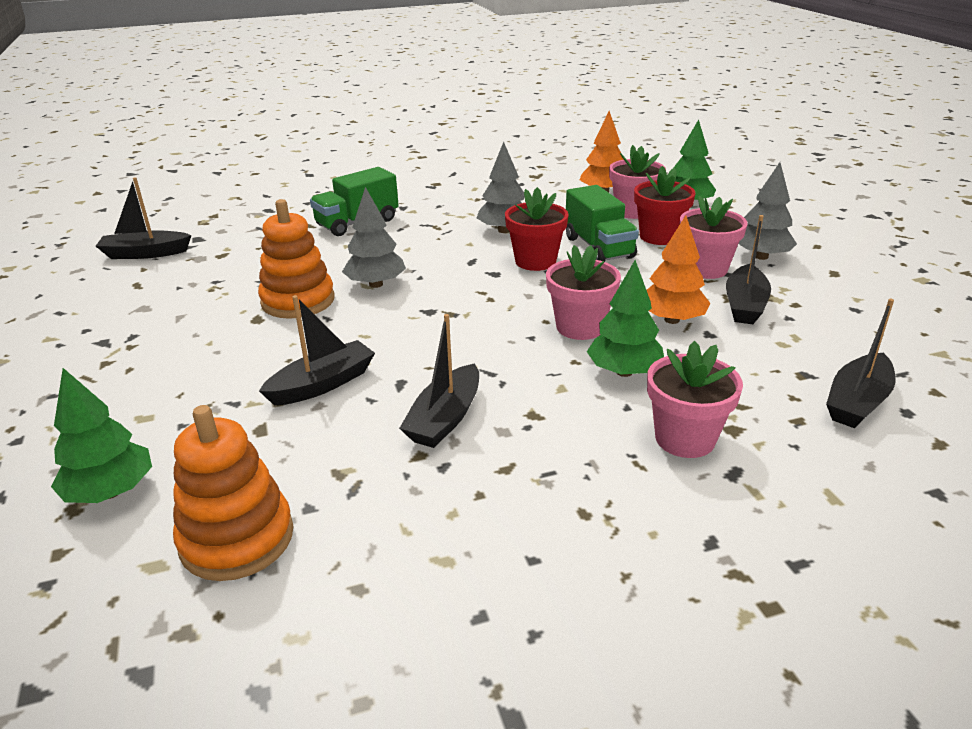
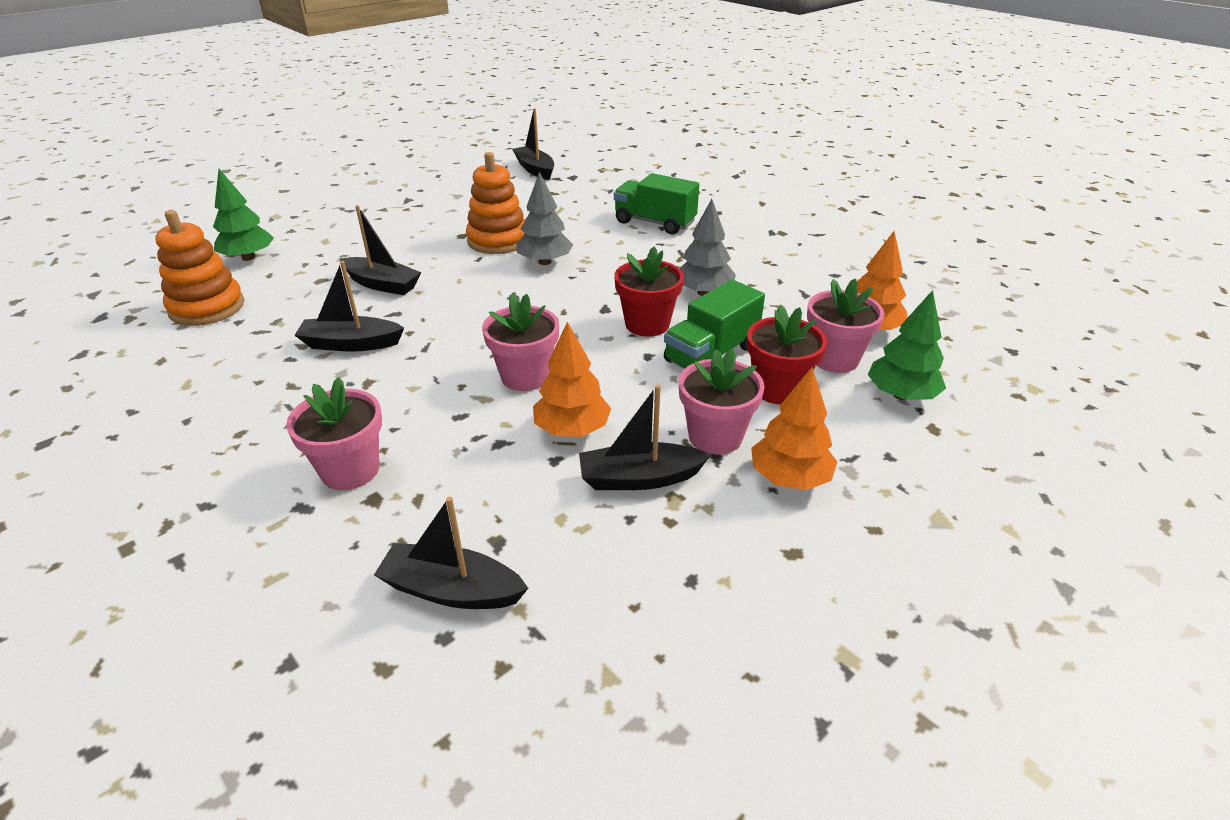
camera: 65 degrees right, 5 degrees up
green tree [587,260,664,377] -> none
grey tree [739,162,797,260] -> orange tree [751,367,837,490]

